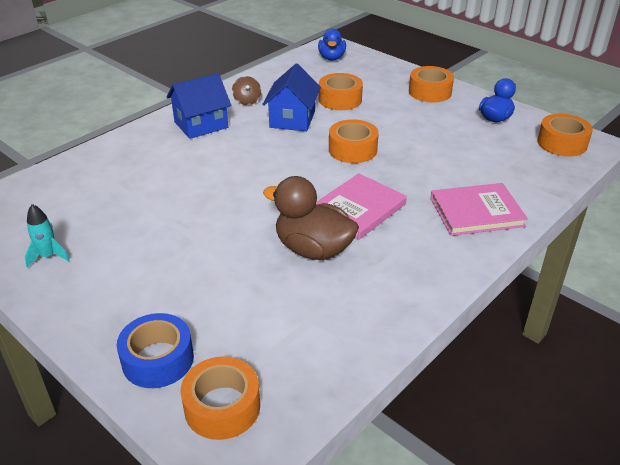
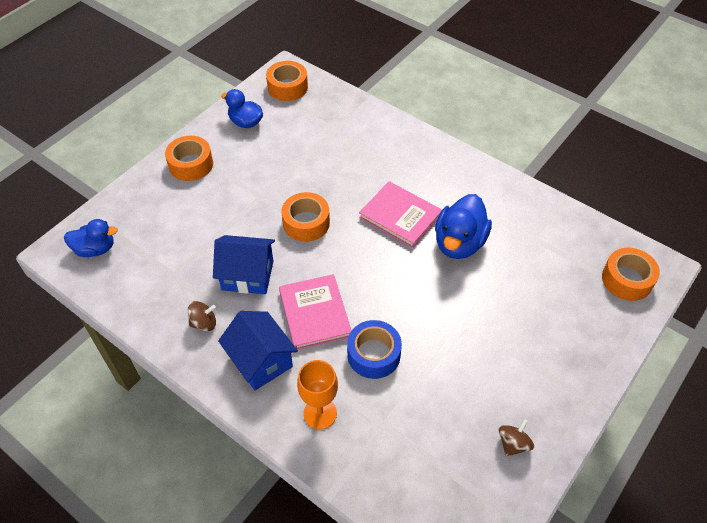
camera: 95 degrees left, 15 degrees up
turquoise rocket [25,204,70,268] -> brown spinning top [499,419,534,457]
blue tape [117,313,194,388] -> blue tape moved to [347,320,402,379]
brown duck [263,176,359,260] -> blue duck [435,194,492,259]
orange tape [319,73,363,110] -> none
pink book [430,183,528,236] -> pink book moved to [279,274,352,350]
none -> orange goblet [297,360,338,429]

